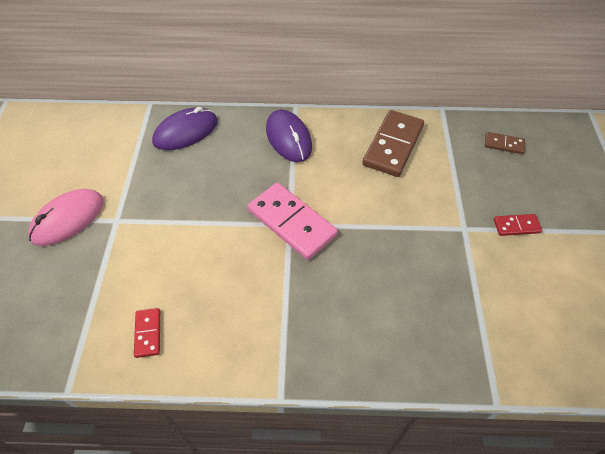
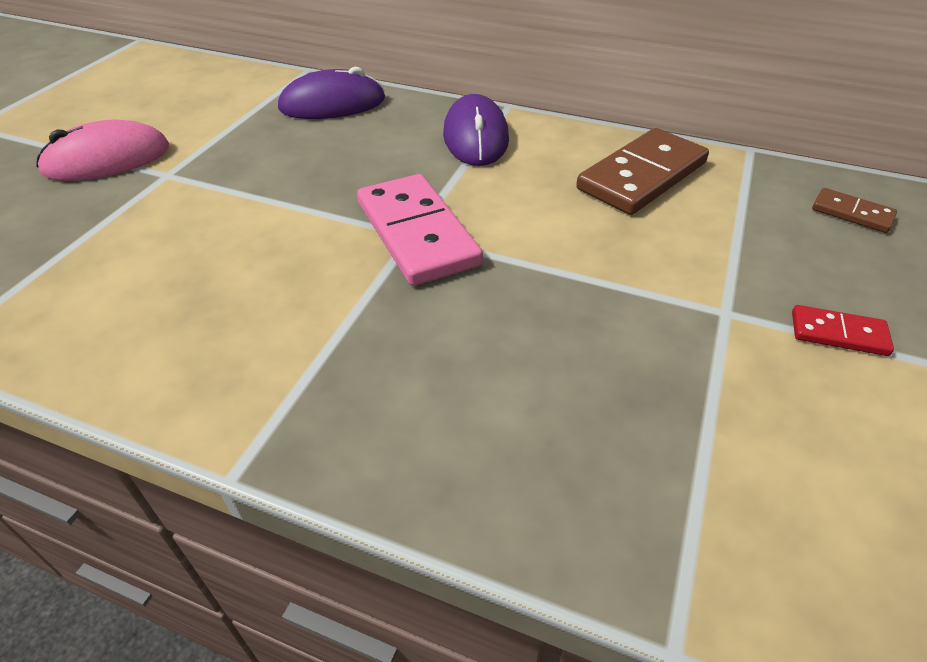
camera: 20 degrees right, 10 degrees down
red domino [134,308,160,358] -> none

